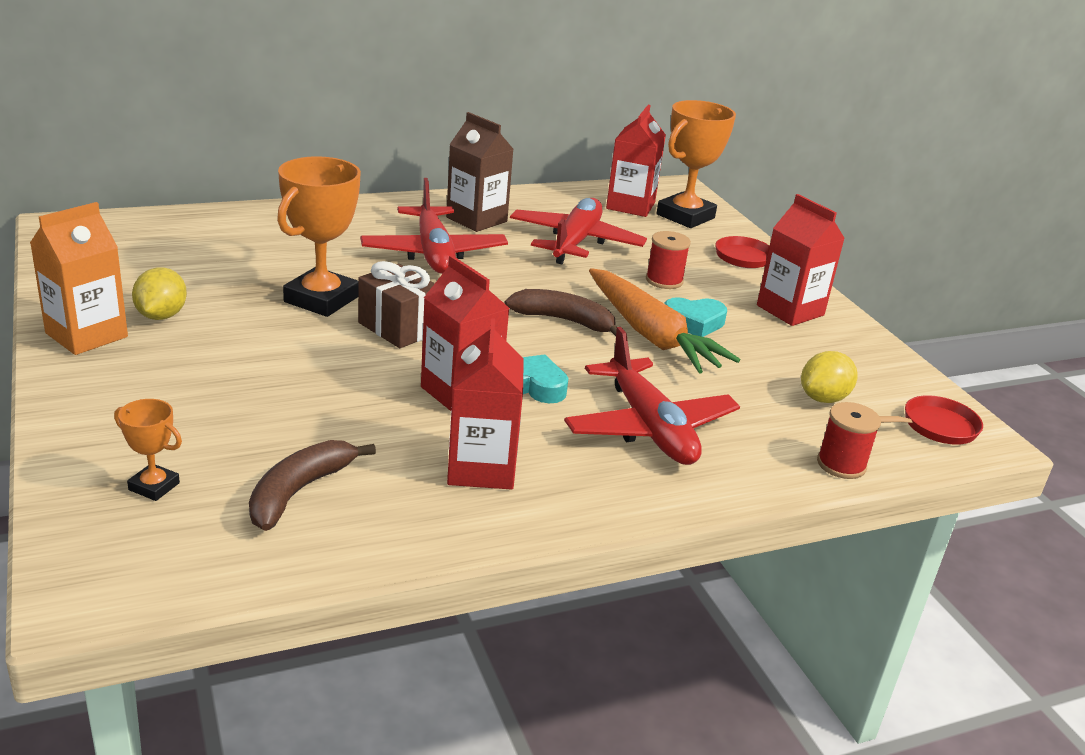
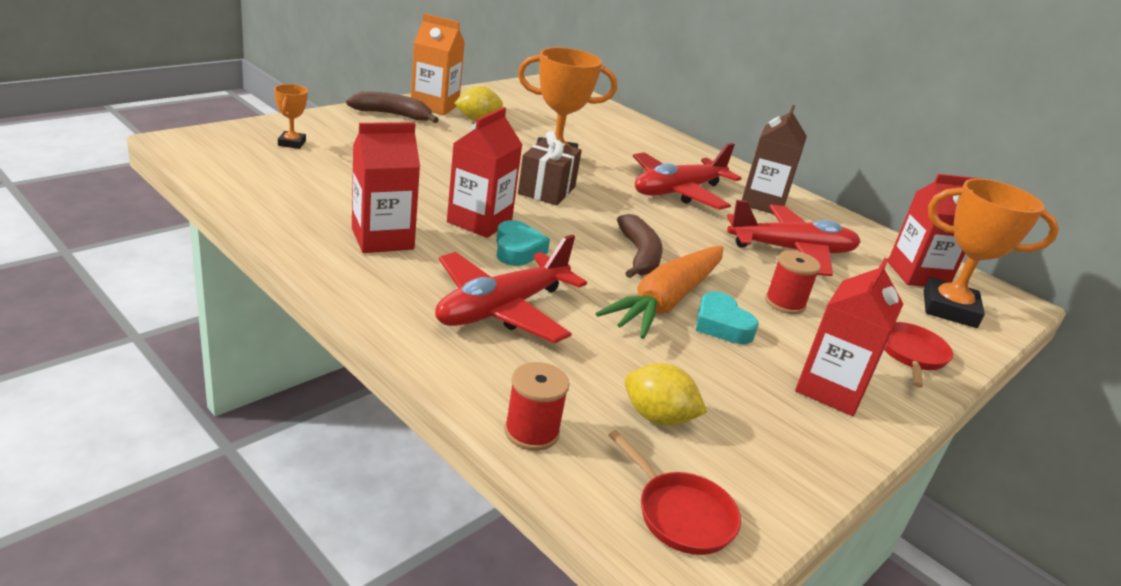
camera: 65 degrees right, 0 degrees up
brown banana [249,440,376,531] -> brown banana moved to [346,91,439,123]

